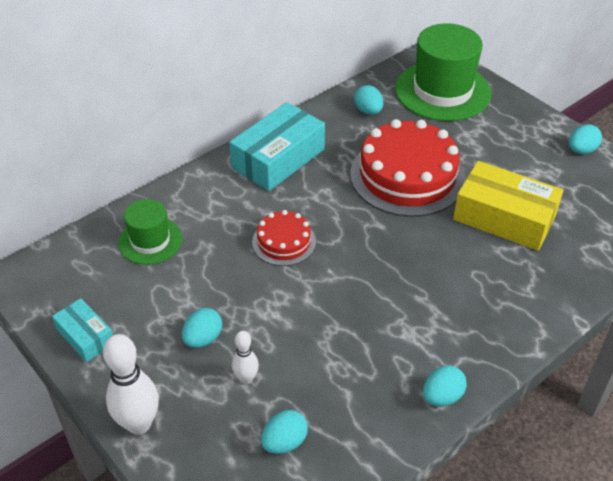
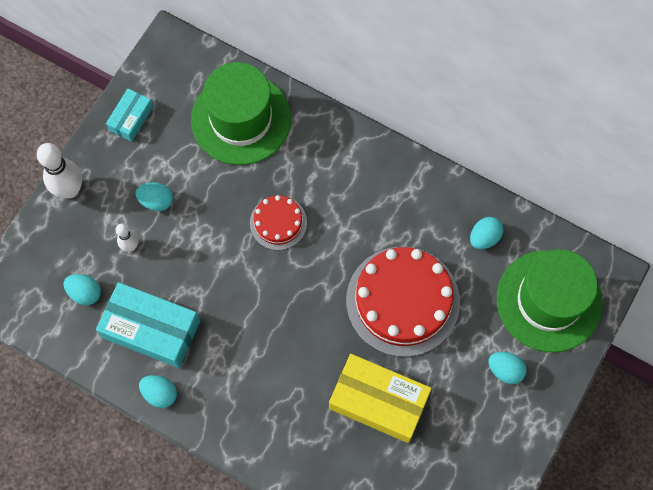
camera: 70 degrees right, 25 degrees up
green hat [118,199,182,265] -> green hat [191,62,291,165], size x1.80
turquoise box [229,102,325,191] -> turquoise box moved to [96,282,200,368]
yellow box [453,161,563,251] -> yellow box turned 75 degrees counterclockwise [329,354,432,443]
turquoise egg [569,124,602,154] -> turquoise egg moved to [489,352,527,384]

